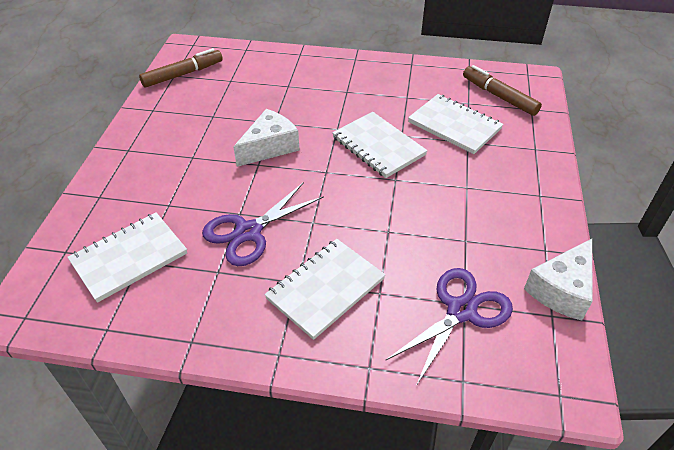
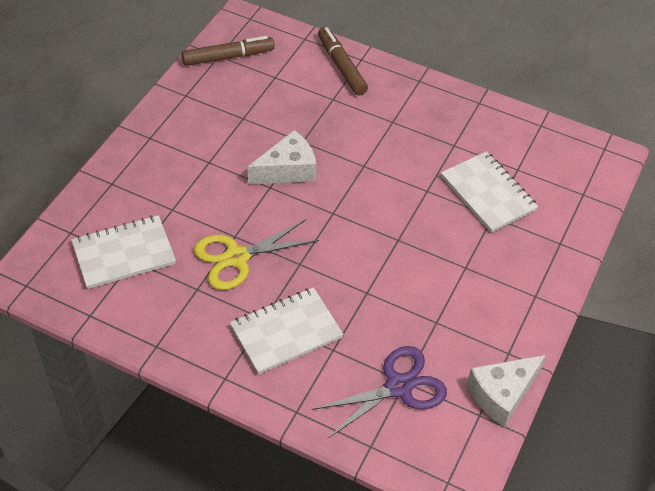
camera: 15 degrees right, 5 degrees up
purple scissors [202,182,324,266] -> yellow scissors [194,219,319,290]
white notebook [332,112,428,178] -> none
brown marker [463,65,542,116] -> brown marker moved to [318,27,368,96]

